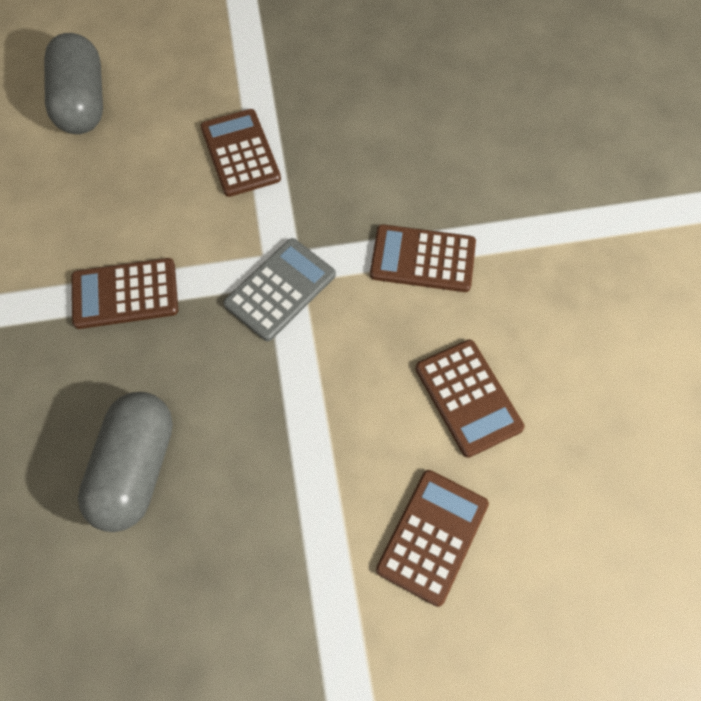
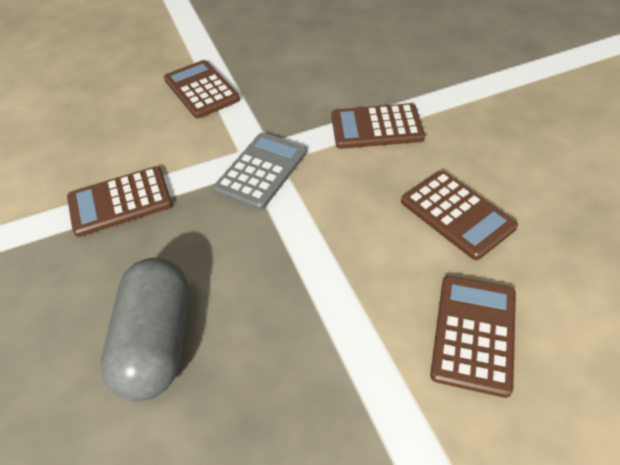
camera: 10 degrees left, 15 degrees down
grey capsule [44,33,103,134] -> none

